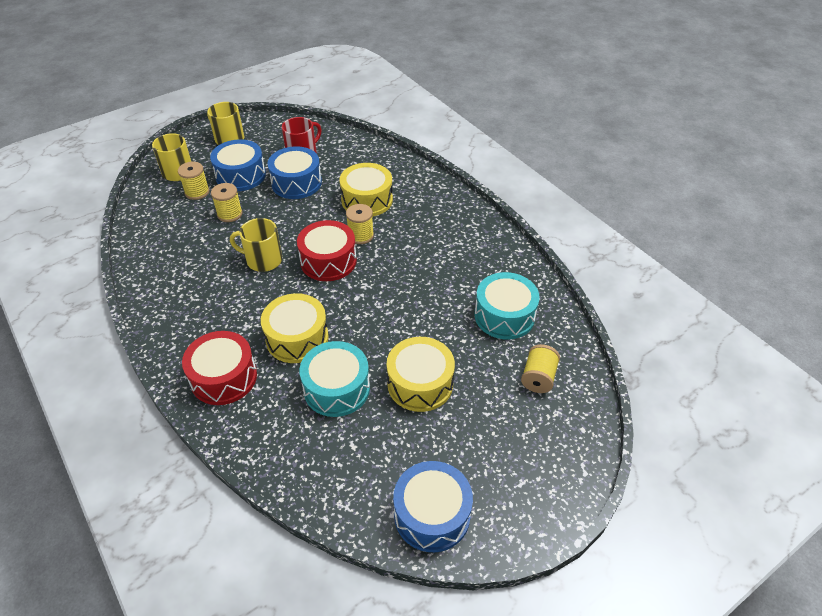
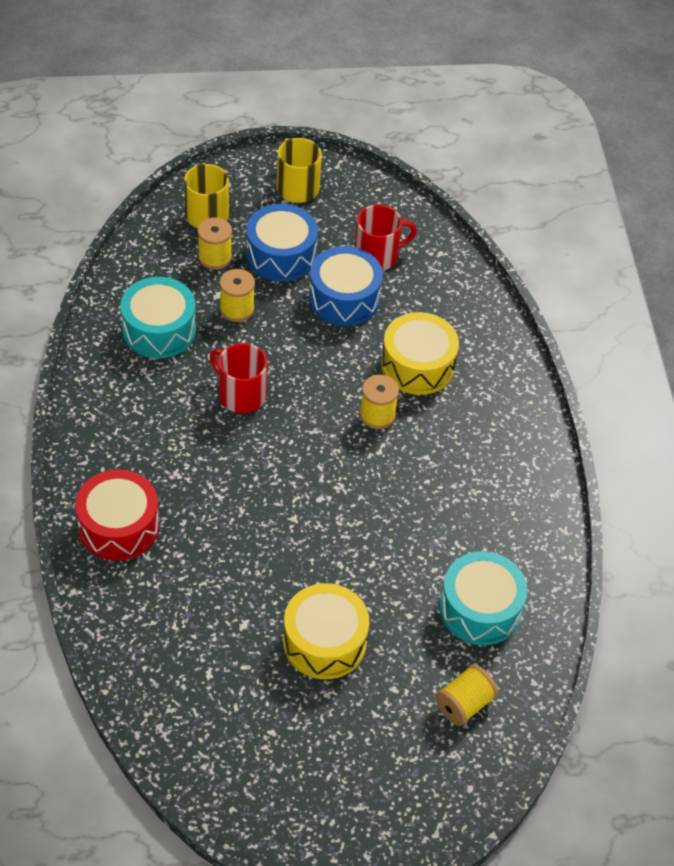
camera: 25 degrees right, 5 degrees up
yellow mug [230,218,282,272] -> red mug [209,343,268,413]
yellow drum [261,293,329,363] -> none
red drum [297,220,357,281] -> none
turquoise drum [300,341,370,417] -> turquoise drum moved to [120,277,196,358]
blue drum [393,461,473,552] -> none

